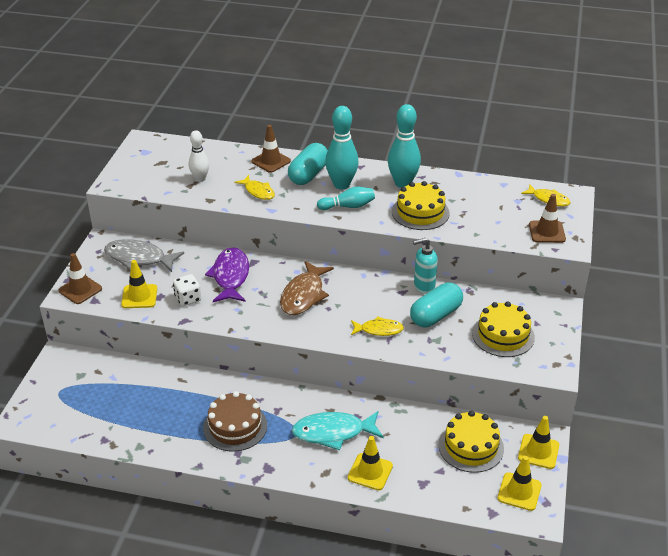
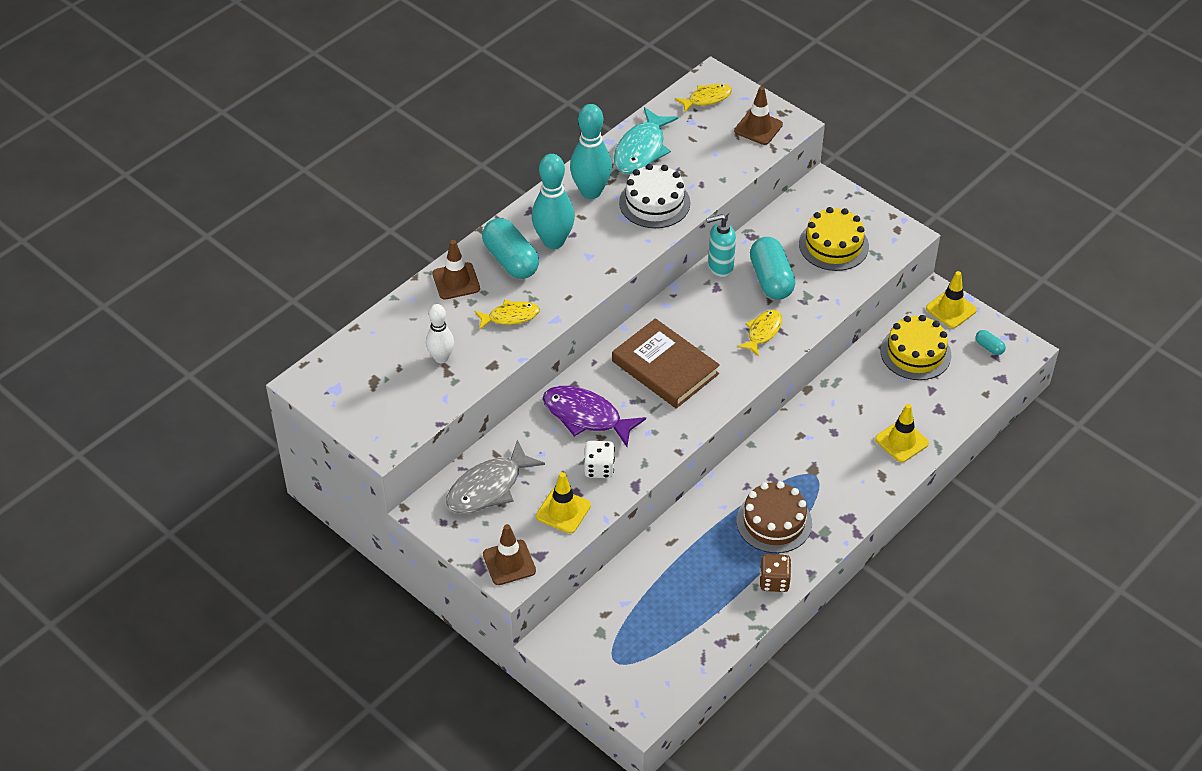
camera: 60 degrees left, 10 degrees up
brown fish [280,261,334,315] -> brown book [612,318,720,408]
turquoise fish [292,411,384,450] -> turquoise fish moved to [614,107,678,174]
turquoise bowling pin [317,187,375,210] -> none
yellow cake [392,181,450,230] -> white cake [619,164,690,228]
turquoise soap dispenser [413,238,438,294] -> turquoise soap dispenser turned 60 degrees clockwise [706,214,736,277]
yellow traffic cone [498,456,542,511] -> turquoise capsule [975,330,1006,355]
none -> brown dice [760,554,791,592]

